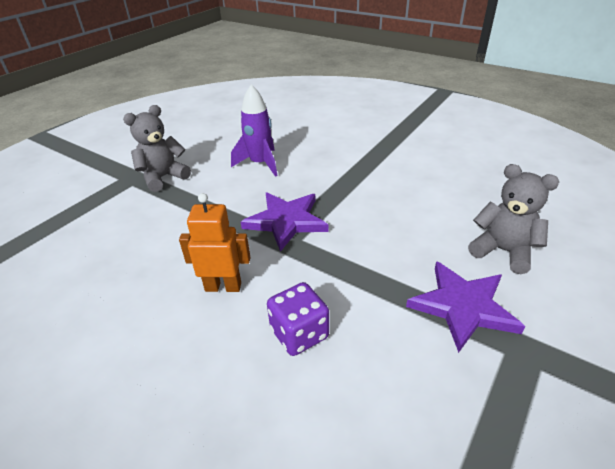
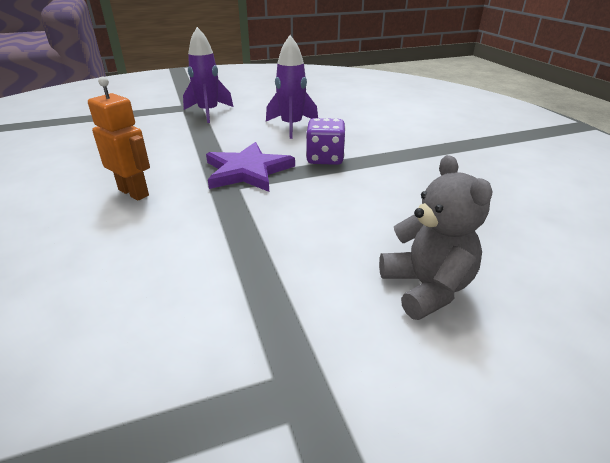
camera: 35 degrees right, 5 degrees down
grey teddy bear [123,105,191,192] -> purple rocket [183,27,233,123]
purple dice [267,282,329,356] -> purple dice moved to [306,118,345,165]
purple star [406,261,525,353] -> none

